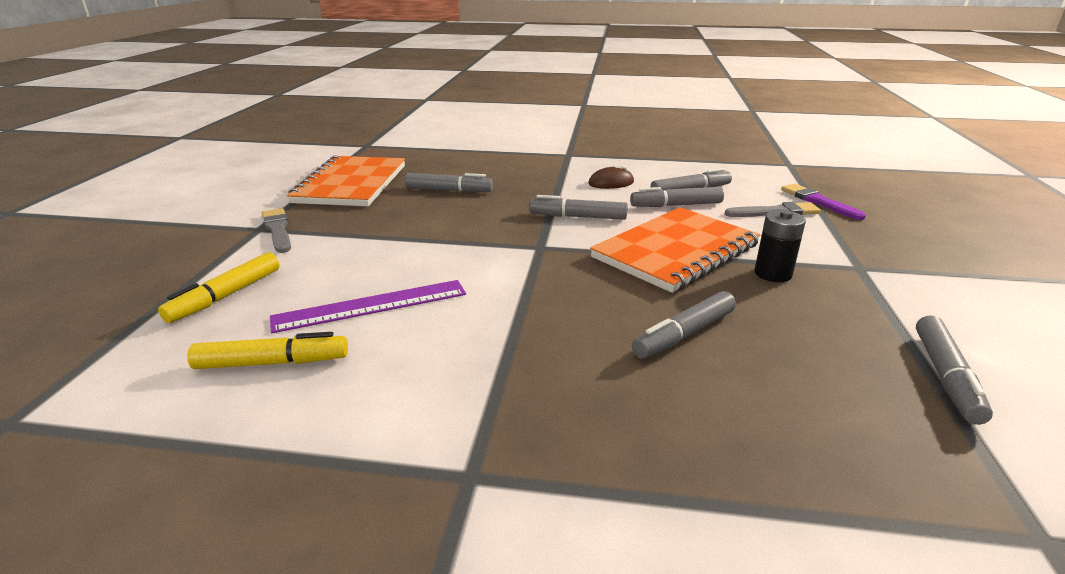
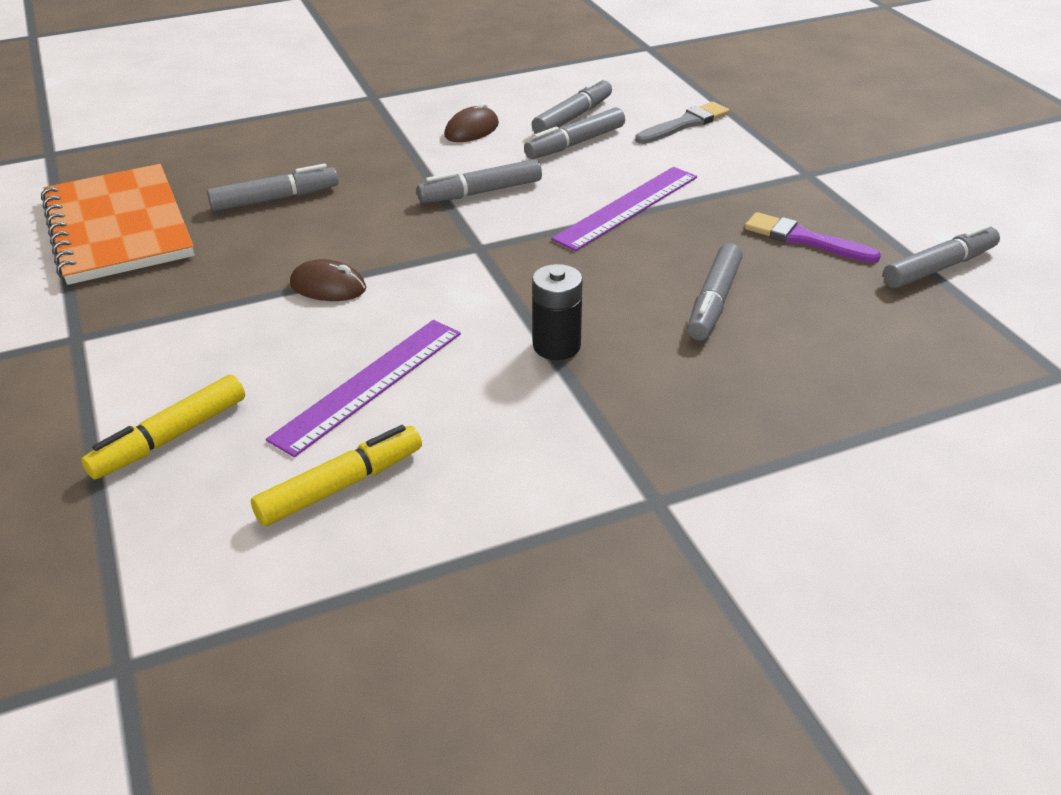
camera: 30 degrees left, 10 degrees up
yellow marker [158,252,280,323] -> yellow marker turned 45 degrees clockwise [81,375,245,479]
grey brush [262,208,291,253] -> none
orange notebook [590,207,761,293] -> purple ruler [551,167,697,251]
black battery [754,210,806,282] -> black battery moved to [532,264,583,360]
purple brush [781,184,866,220] -> purple brush moved to [745,212,881,263]
grey marker [916,316,993,425] -> grey marker turned 105 degrees counterclockwise [883,224,1000,288]
none -> brown mouse [290,259,366,301]

